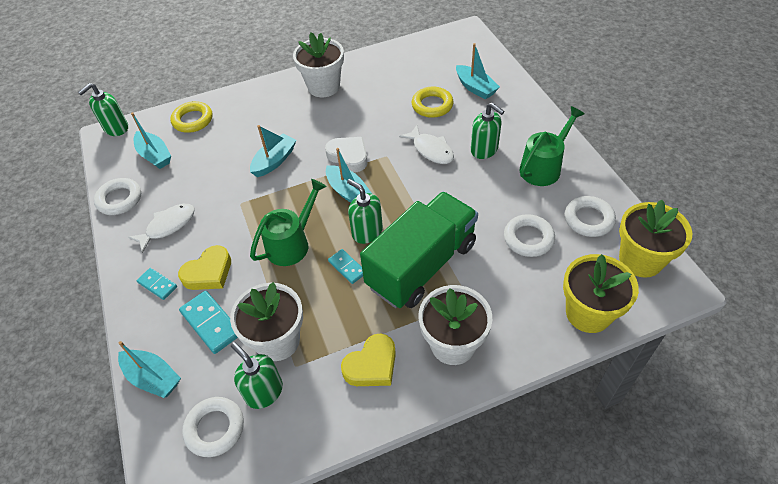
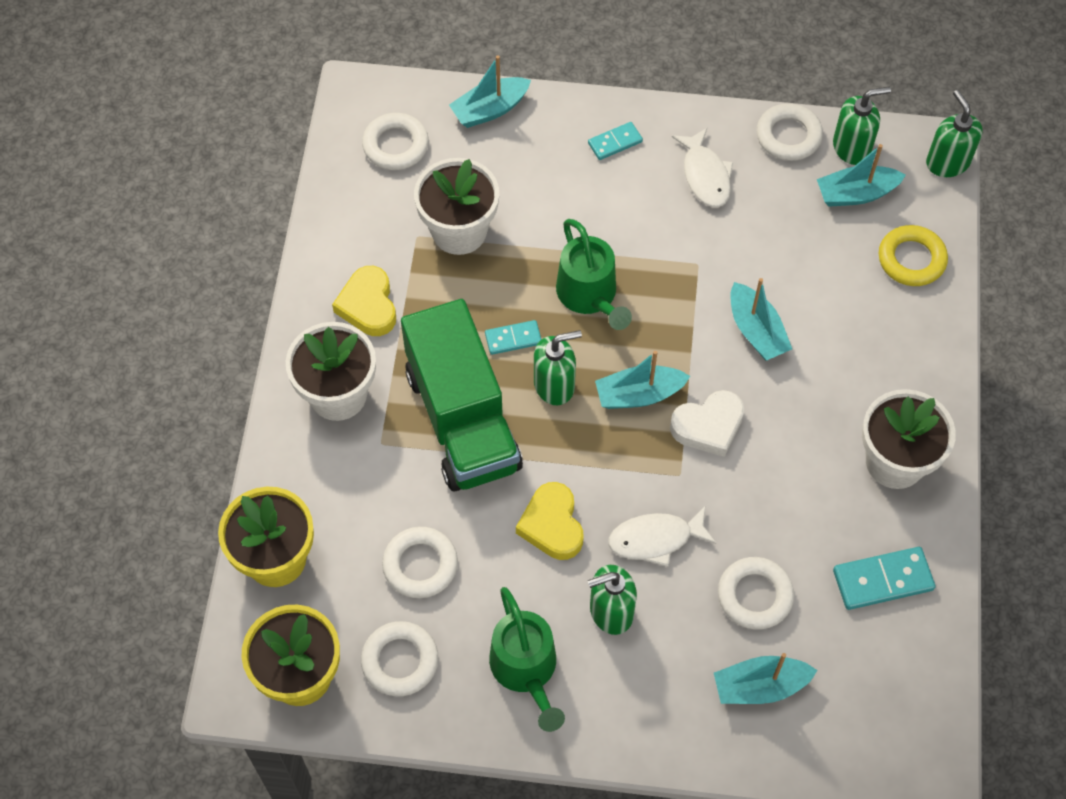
camera: 115 degrees right, 10 degrees up
yellow heart [178,245,231,290] -> yellow heart moved to [516,482,584,560]
turquoise domino [179,291,238,354] -> turquoise domino moved to [833,547,935,610]
green soap dispenser [231,342,283,409] -> green soap dispenser moved to [833,87,891,165]
yellow ring [412,87,453,118] -> white ring [718,557,794,630]

